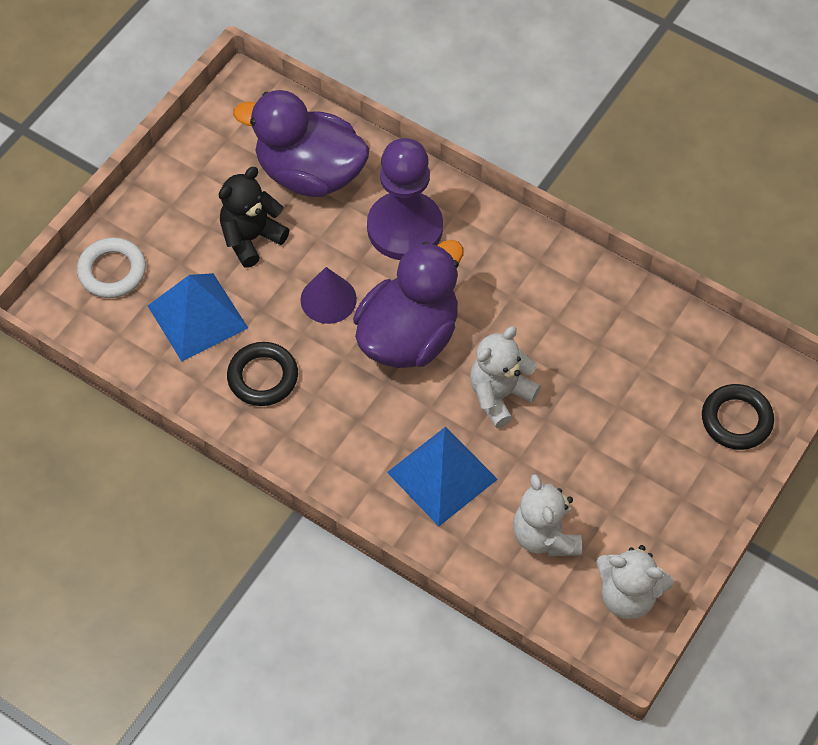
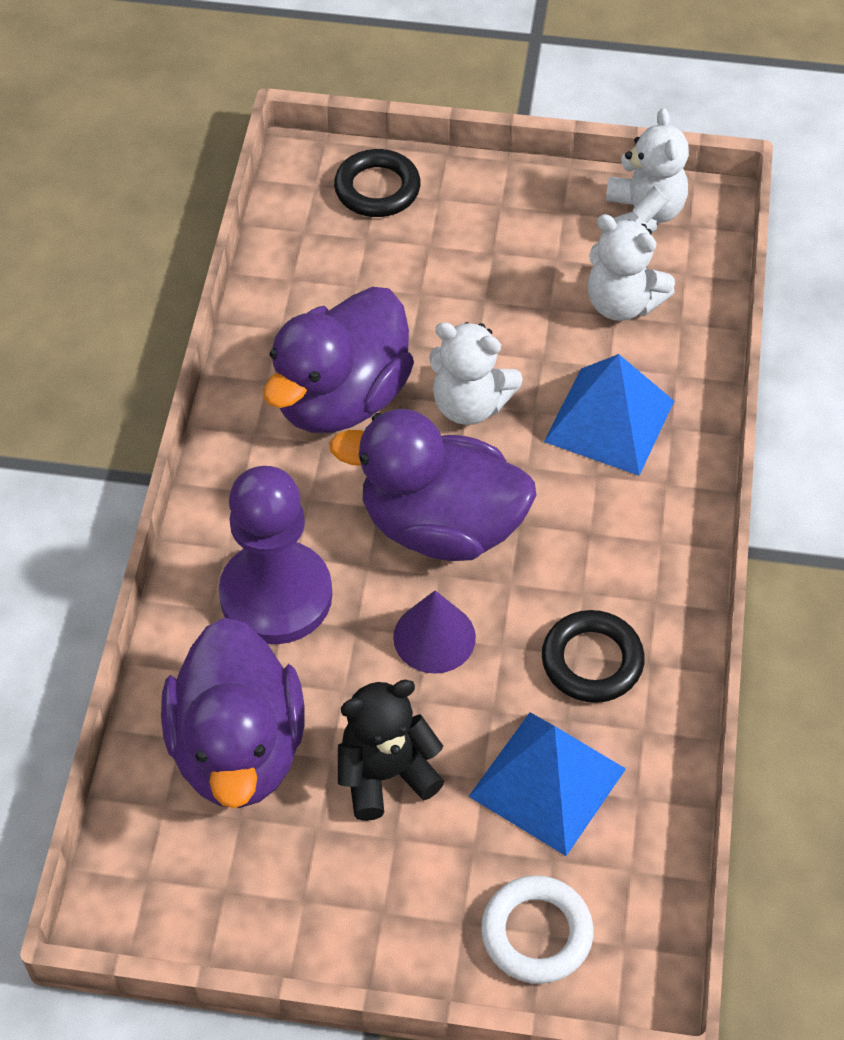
camera: 115 degrees left, 5 degrees down
black teddy bear [218,167,289,268] -> black teddy bear turned 135 degrees clockwise [338,679,445,821]
white teddy bear [513,474,582,556] -> white teddy bear turned 75 degrees clockwise [588,214,675,321]
none -> purple duck [263,287,414,433]

